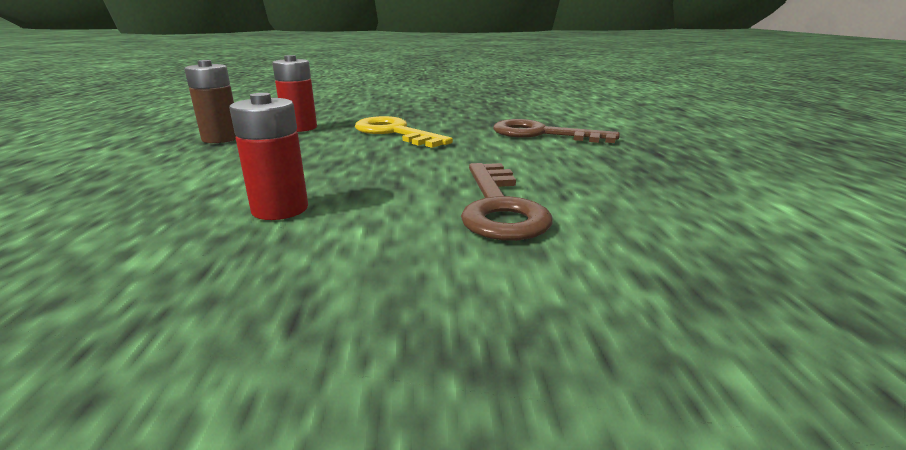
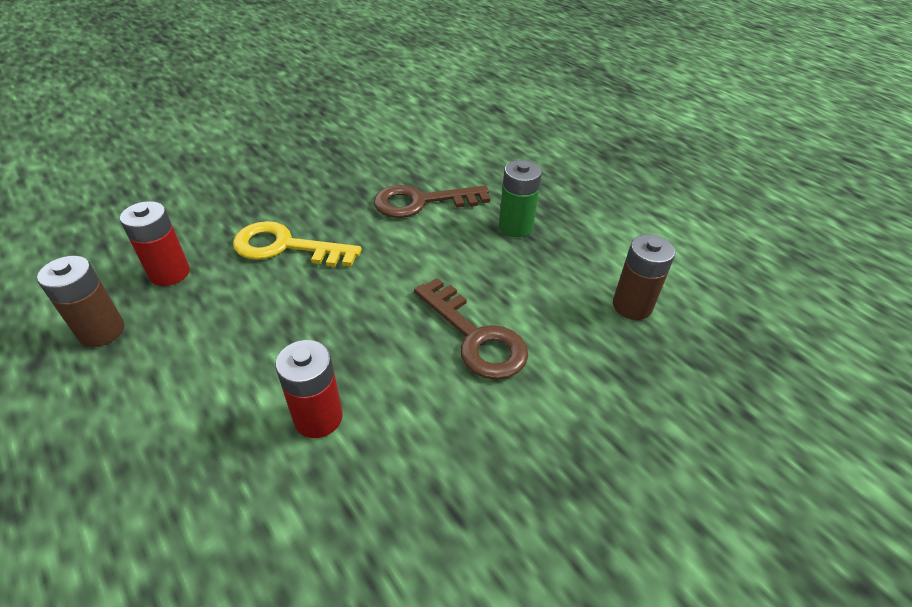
camera: 35 degrees left, 20 degrees up
none -> green battery [499,160,542,237]
none -> brown battery [613,234,675,320]

